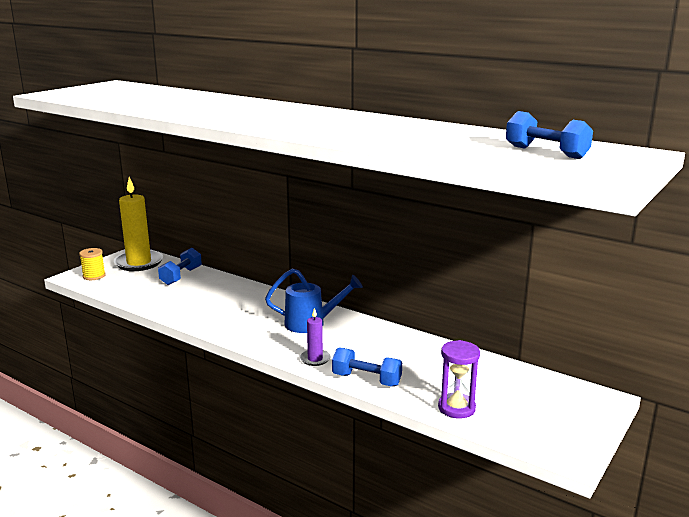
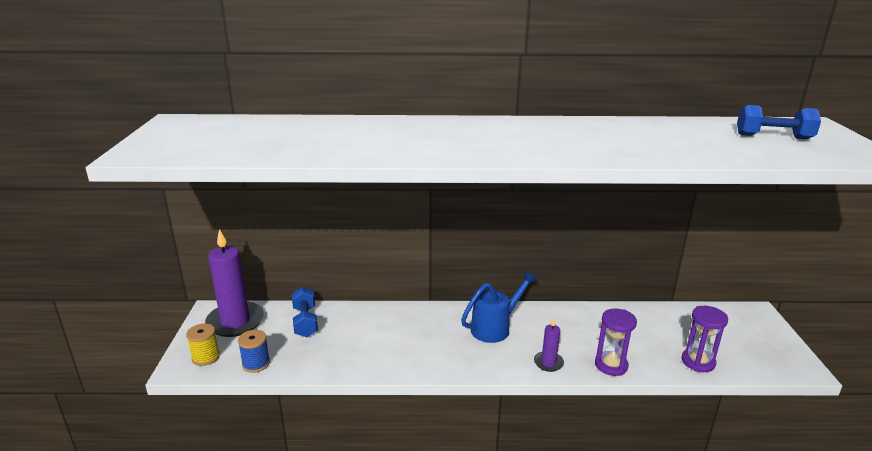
camera: 35 degrees left, 5 degrees up
yellow candle [114,177,163,271] -> purple candle [205,229,264,337]
blue dumbbell [332,347,402,386] -> purple hourglass [595,309,637,376]
none -> blue spool [238,330,270,373]

